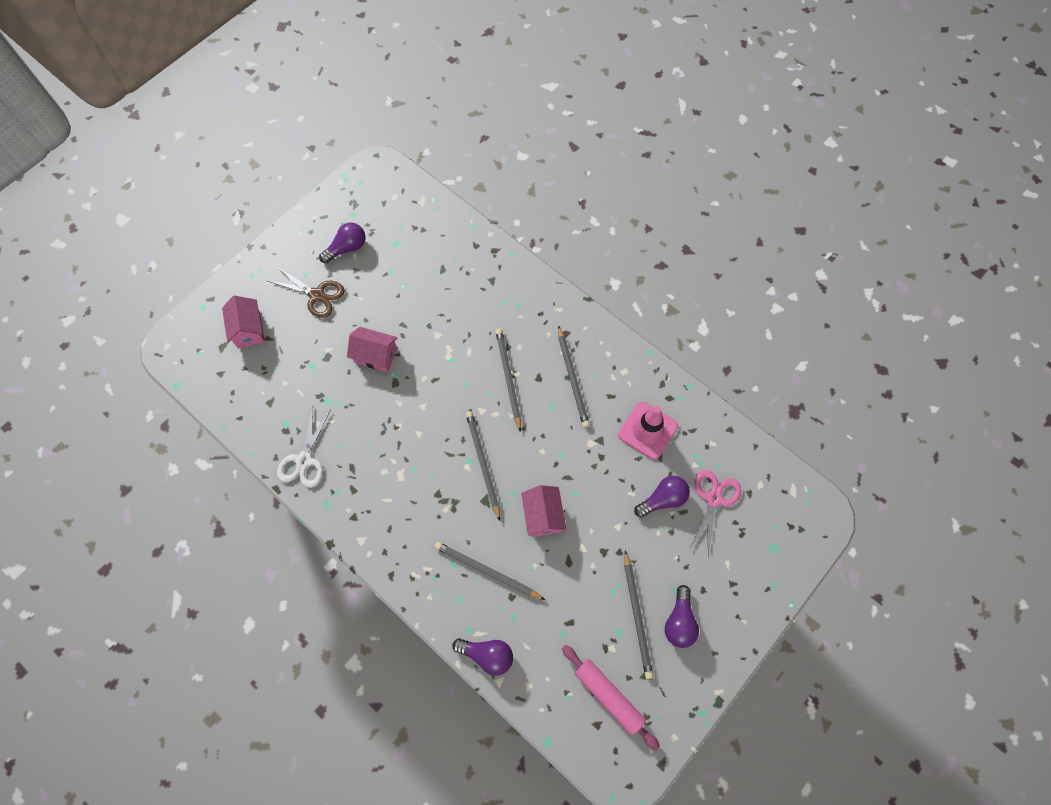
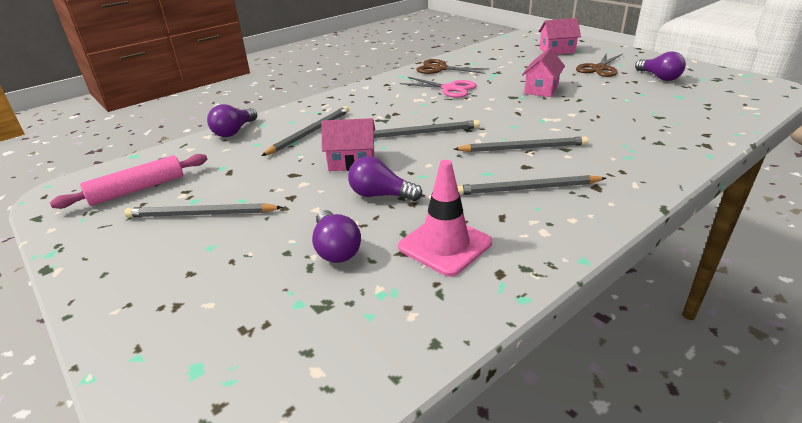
camera: 100 degrees right, 35 degrees down
white scissors [277,407,331,488] -> brown scissors [416,59,489,74]
purple light bulb [665,585,699,648] -> purple light bulb moved to [348,156,422,201]
pink scissors [689,470,741,557] -> pink scissors moved to [400,77,477,98]

